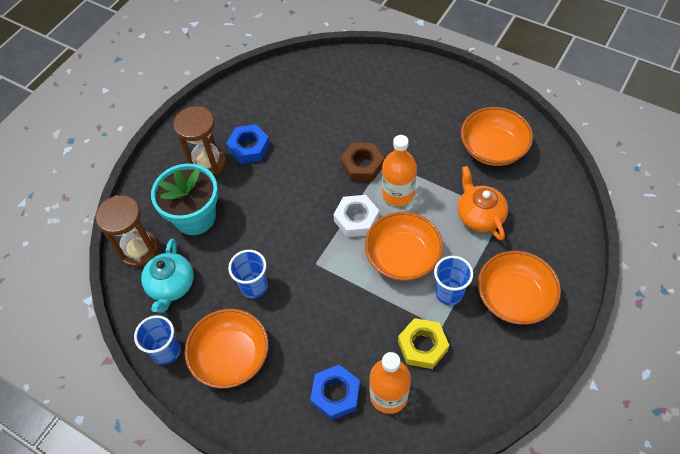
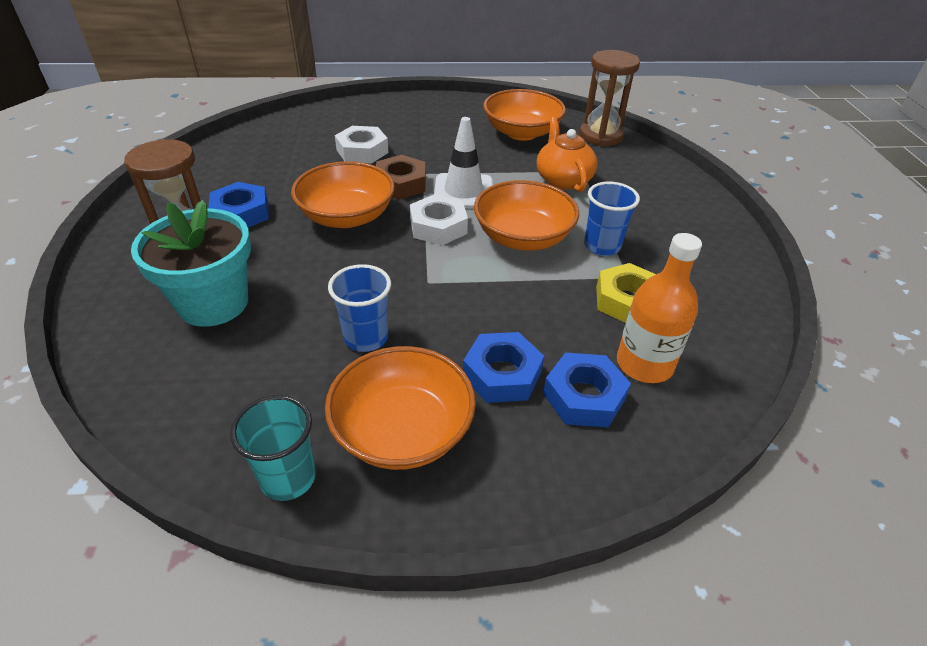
camera: 40 degrees left, 15 degrees down
brown hourglass [95,195,159,268] -> brown hourglass moved to [580,50,640,146]
blue cup [134,315,181,365] -> turquoise cup [230,395,316,501]
turquoise teapot [141,238,194,313] -> none
orange bottle [382,135,417,206] -> white traffic cone [434,117,493,209]
orange teapot [458,166,508,240] -> orange teapot turned 45 degrees clockwise [537,117,597,192]
orange bowl [478,251,561,325] -> orange bowl moved to [291,161,395,228]
none -> white nut [335,126,388,164]
none -> blue nut [463,332,544,403]

